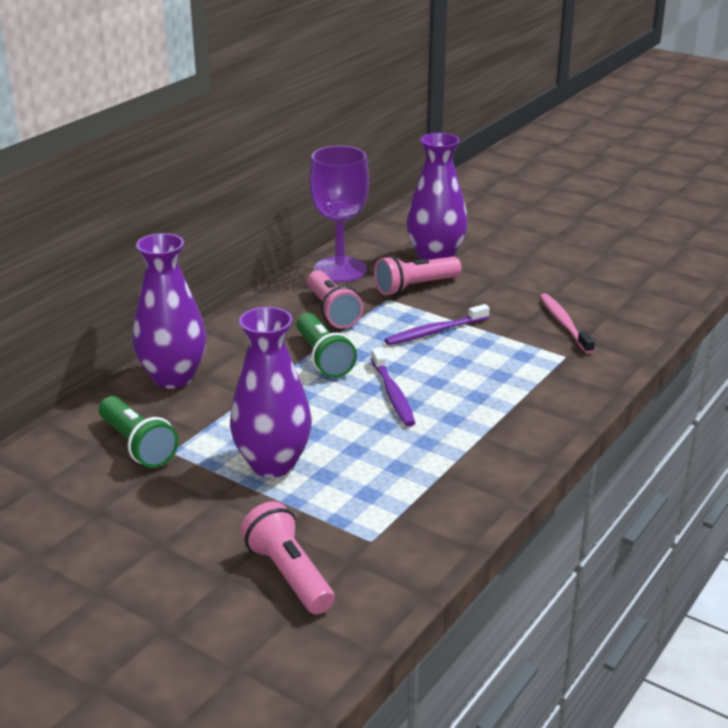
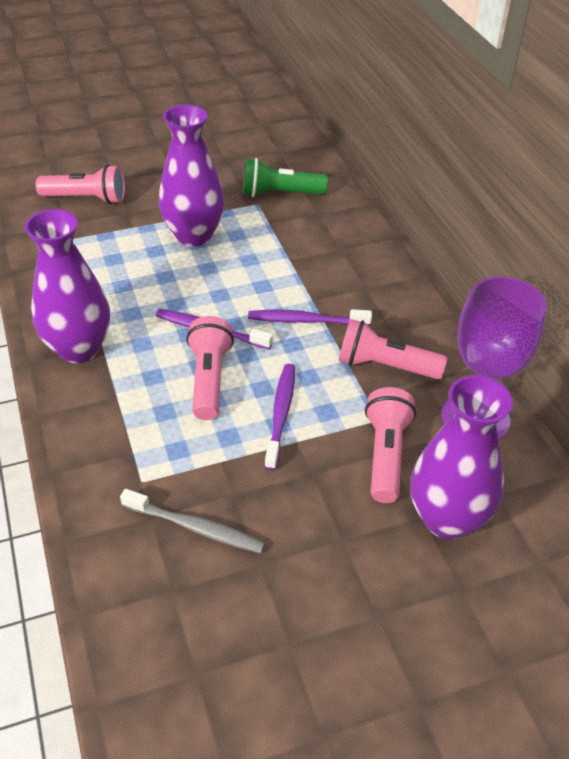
camera: 125 degrees right, 15 degrees up
purple vase [133,233,206,389] -> purple vase moved to [25,209,110,363]
green flashlight [296,313,357,378] -> purple toothbrush [248,309,372,326]
pink toothbrush [540,293,595,354] -> grey toothbrush [120,489,265,553]
none -> pink flashlight [186,316,234,420]

